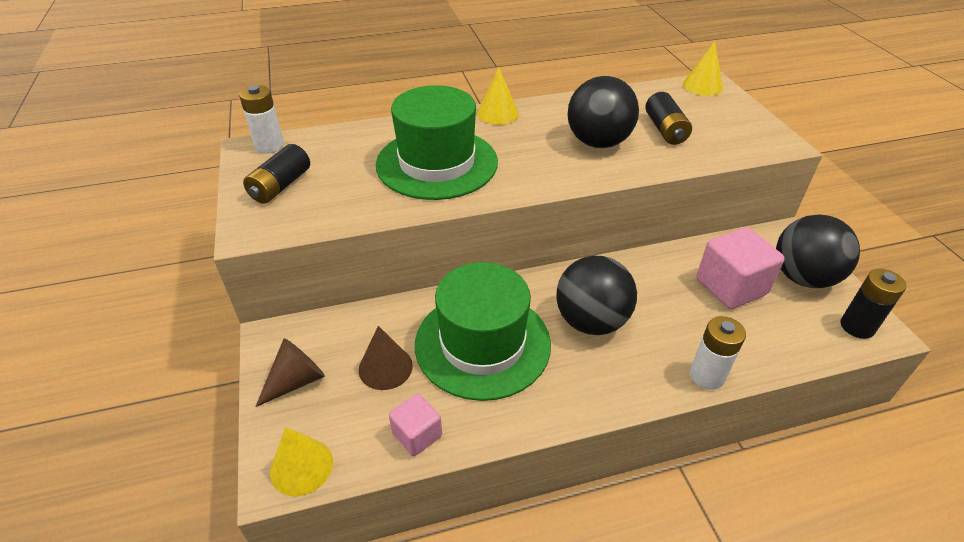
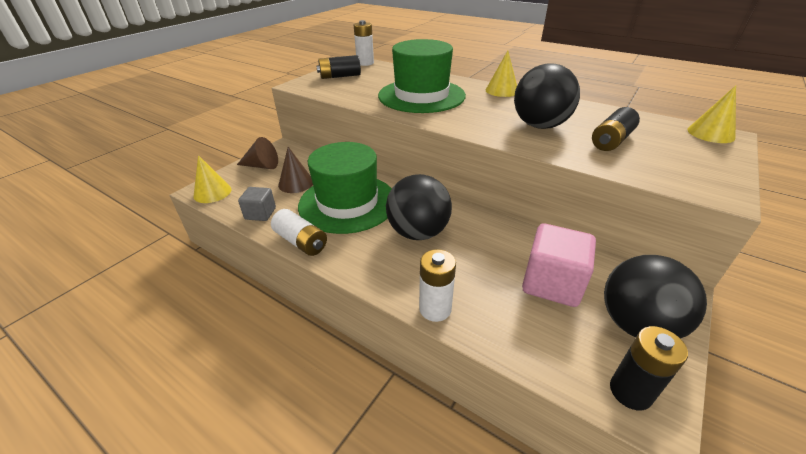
camera: 50 degrees right, 5 degrees down
pink cube [389,394,442,456] -> grey cube [238,187,276,221]
none -> white battery [271,209,327,256]

